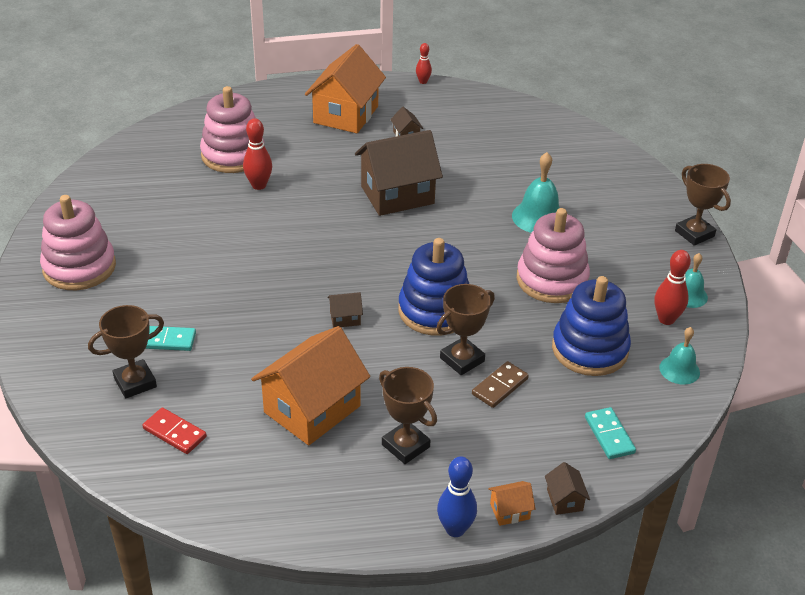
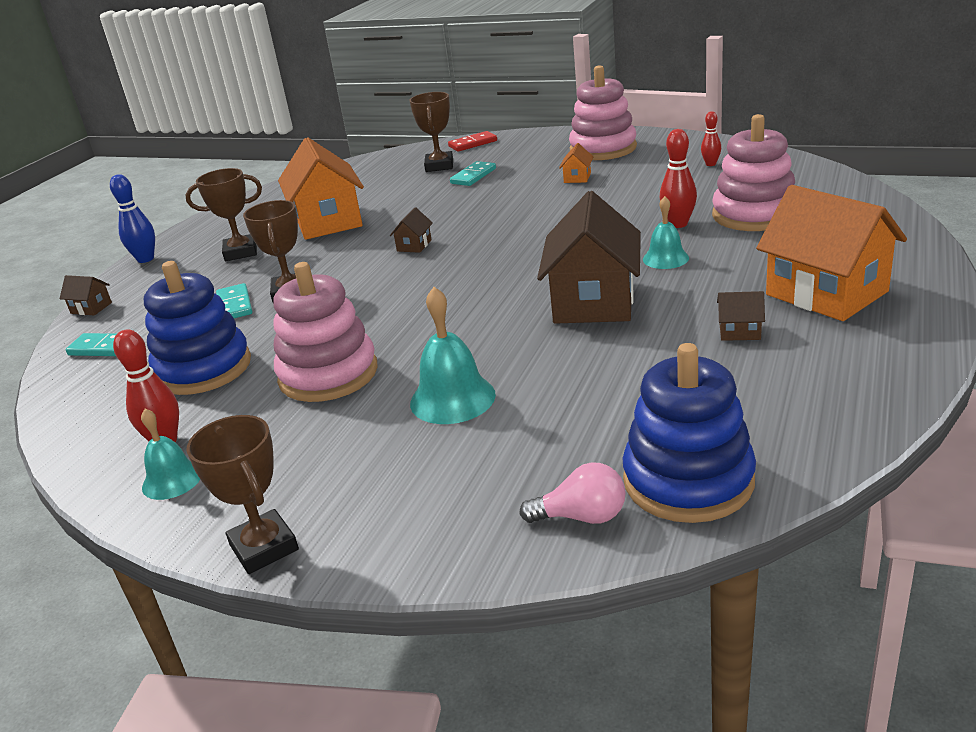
camera: 125 degrees right, 10 degrees down
red domino [142,407,207,454] -> red domino moved to [448,131,497,152]
blue stacking toy [398,238,469,336] -> blue stacking toy moved to [623,343,756,523]
red bowling pin [416,43,432,84] -> red bowling pin moved to [701,111,721,166]
brown domino [472,361,529,408] -> turquoise domino [216,283,252,318]
orange house [488,481,535,526] -> orange house moved to [559,143,593,183]
turquoise bell [659,327,700,385] -> turquoise bell moved to [643,196,689,269]
brown trophy [675,164,731,246] -> brown trophy turned 60 degrees clockwise [186,415,299,574]
none -> pink light bulb [520,462,626,524]

